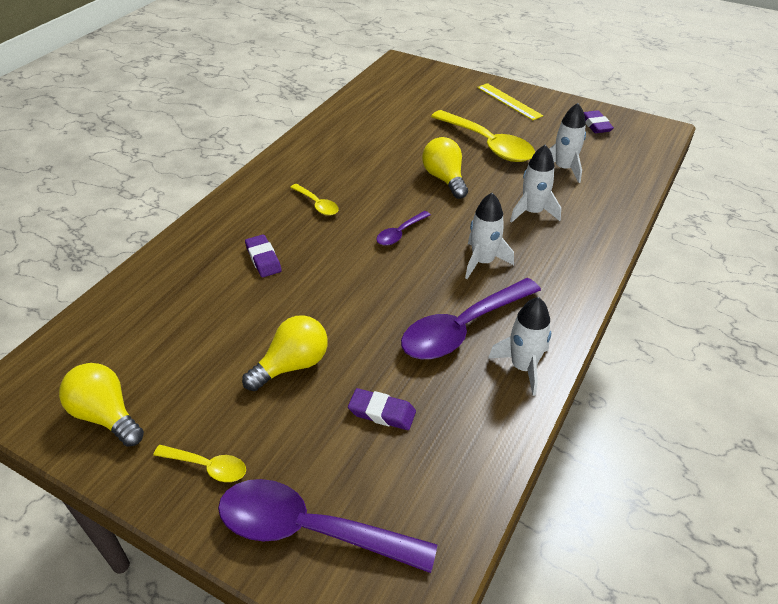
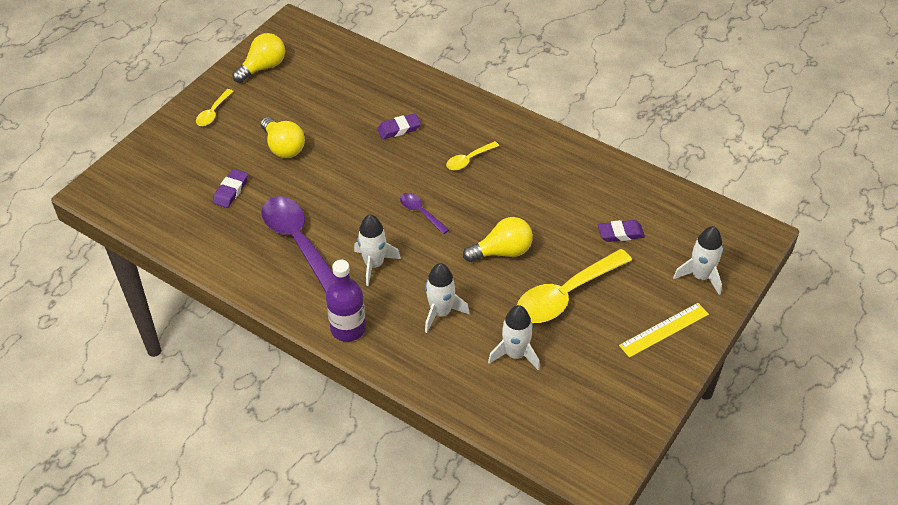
camera: 95 degrees right, 5 degrees up
purple spoon [218,479,437,573] -> none
white rocket [488,297,551,396] -> white rocket moved to [673,226,723,295]
purple eraser [584,110,614,133] -> purple eraser moved to [598,220,645,242]
none -> purple bottle [326,260,366,342]

